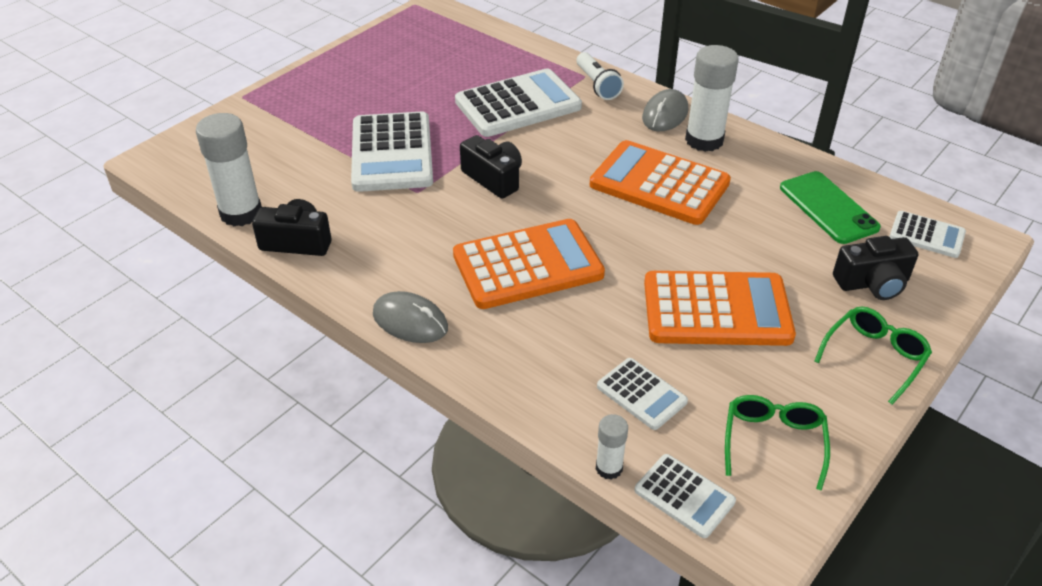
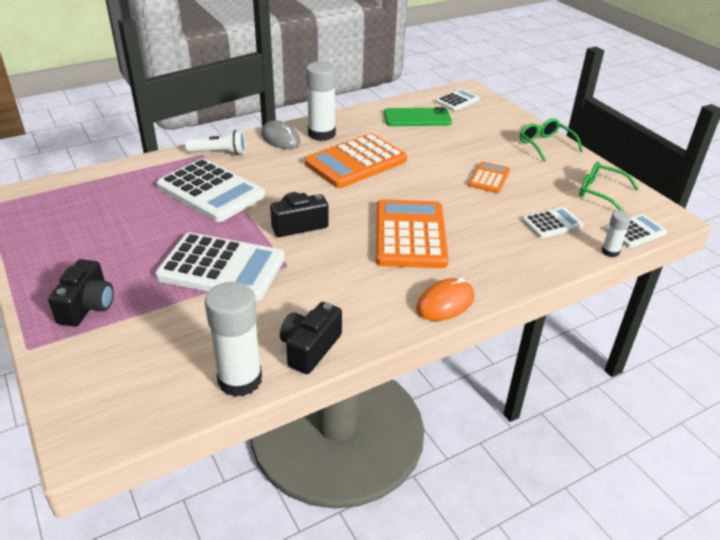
camera: 70 degrees left, 5 degrees down
grey mouse [373,291,448,343] -> orange mouse [416,277,474,321]
white calculator [455,68,582,137] -> white calculator turned 135 degrees clockwise [157,158,265,222]
orange calculator [644,271,796,346] -> orange calculator [468,161,510,193], size x0.52
black camera [833,236,918,300] -> black camera moved to [48,259,114,327]

